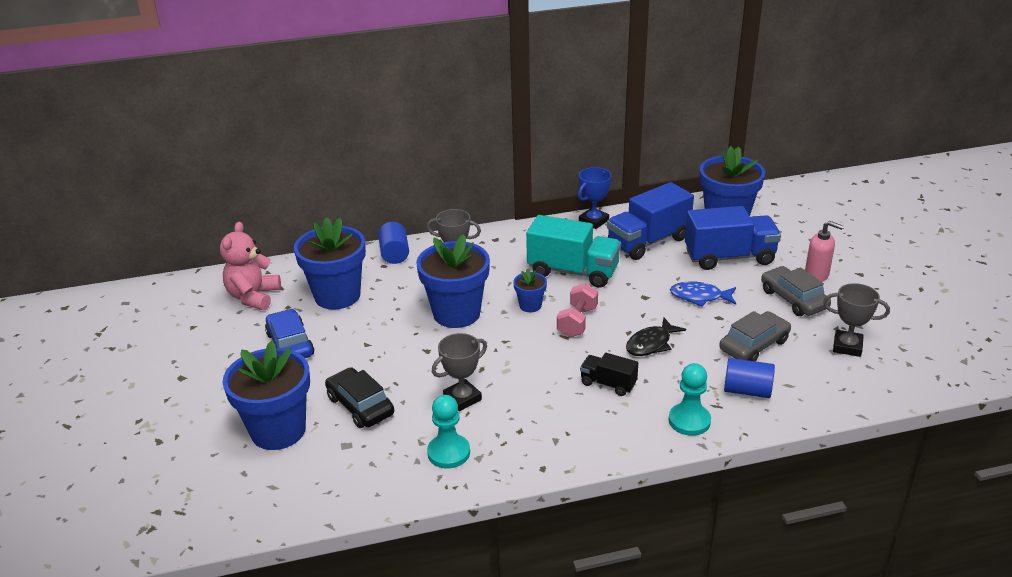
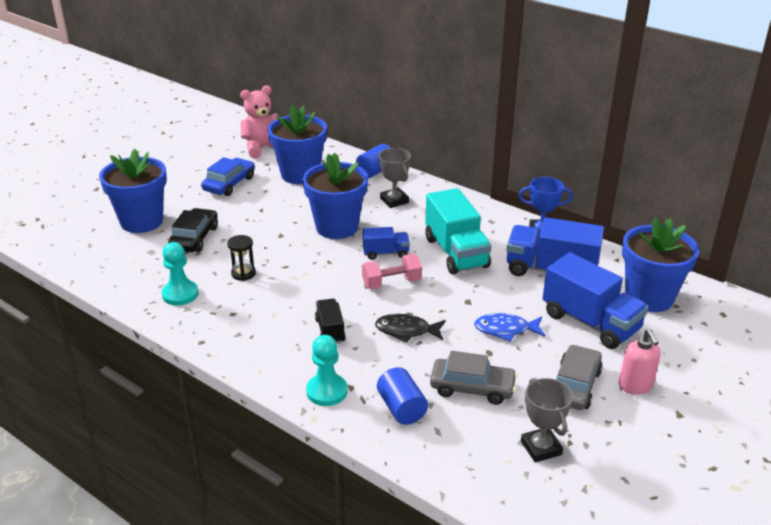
camera: 50 degrees right, 0 degrees up
grey trophy [432,333,487,411] -> black hourglass [227,235,256,281]
blue flower pot [513,269,547,312] -> blue truck [363,227,410,260]
blue fish [670,281,736,306] -> blue fish turned 60 degrees counterclockwise [474,313,546,342]

